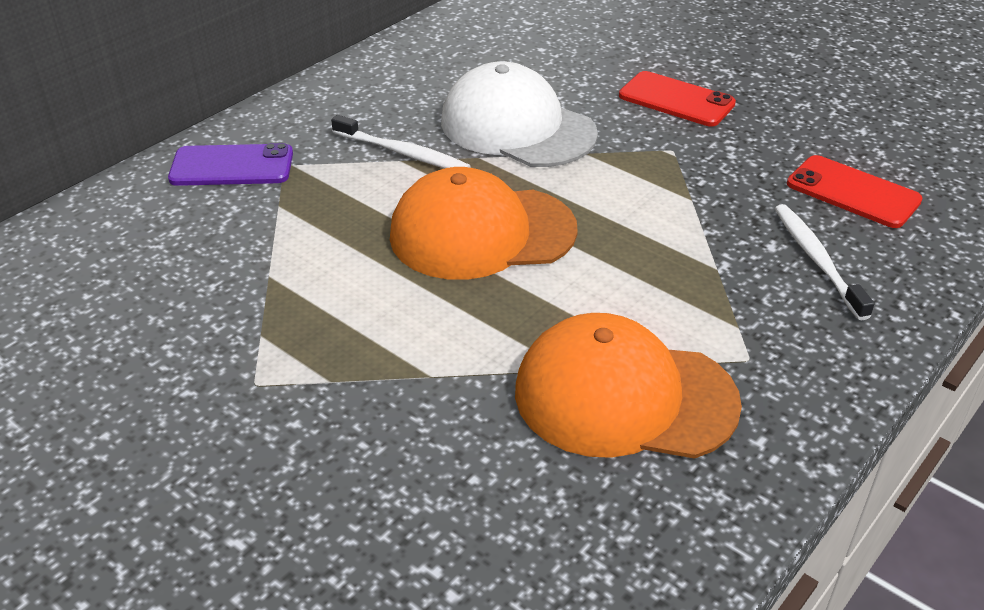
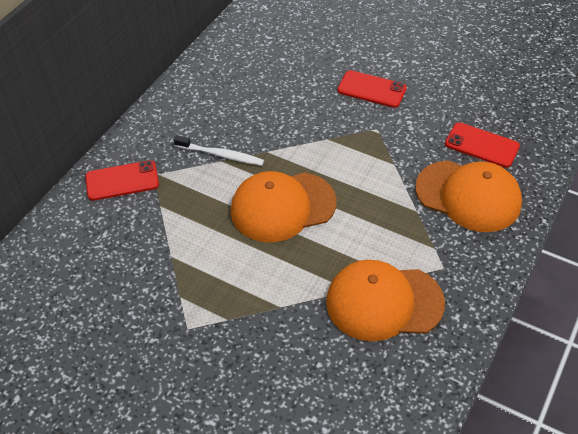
camera: 10 degrees left, 10 degrees up
purple phone [168,143,293,186] -> red phone [85,160,159,201]
white cap [441,61,598,167] -> none
white toothbrush [775,204,875,320] -> orange cap [415,160,522,232]

